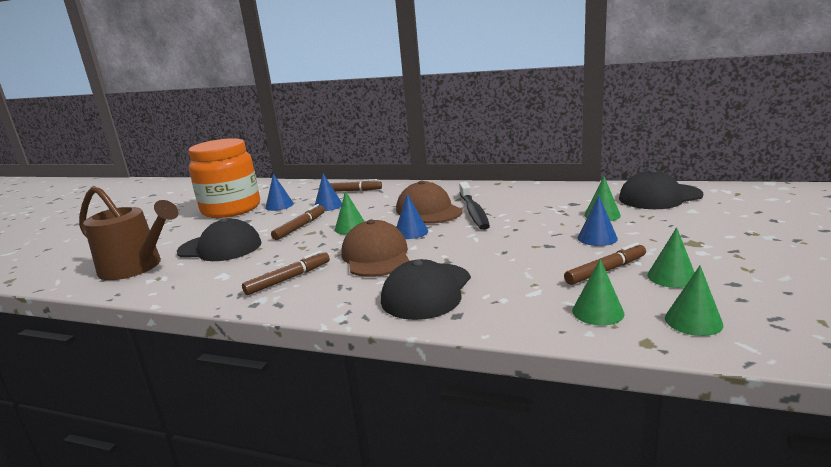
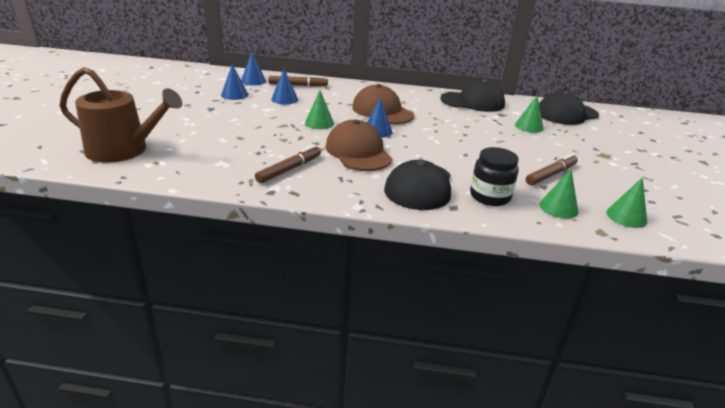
camera: 15 degrees left, 10 degrees up
black cap [177,218,261,261] -> black cap moved to [440,80,505,112]
orange jar [188,138,260,218] -> none
brown marker [271,204,325,240] -> none
black toothbrush [459,182,490,230] -> none
blue cone [578,196,618,246] -> blue cone moved to [241,52,266,85]
green cone [647,227,695,288] -> none
none -> black jar [470,147,519,206]

